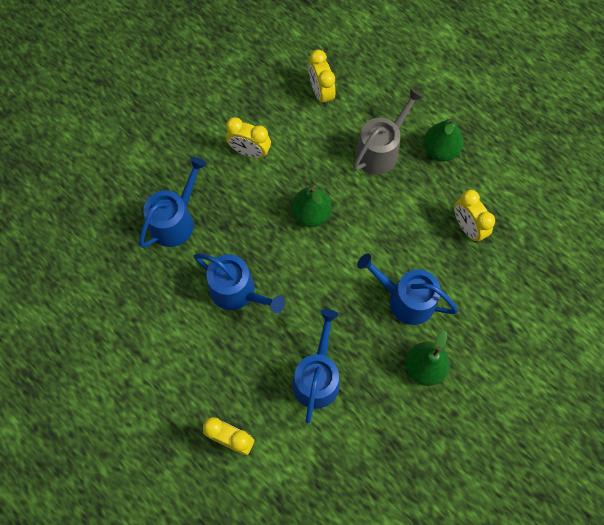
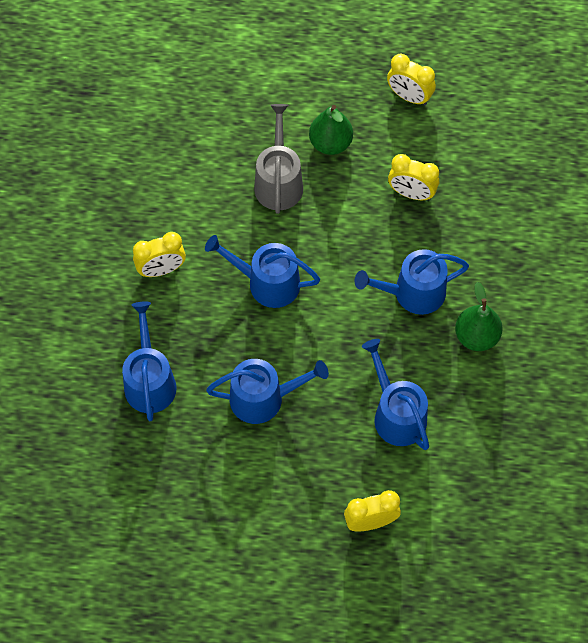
camera: 40 degrees left, 5 degrees down
green pear [291,186,332,227] -> blue watering can [205,235,320,308]
yellow clock [309,50,335,106] -> yellow clock moved to [387,54,436,106]

